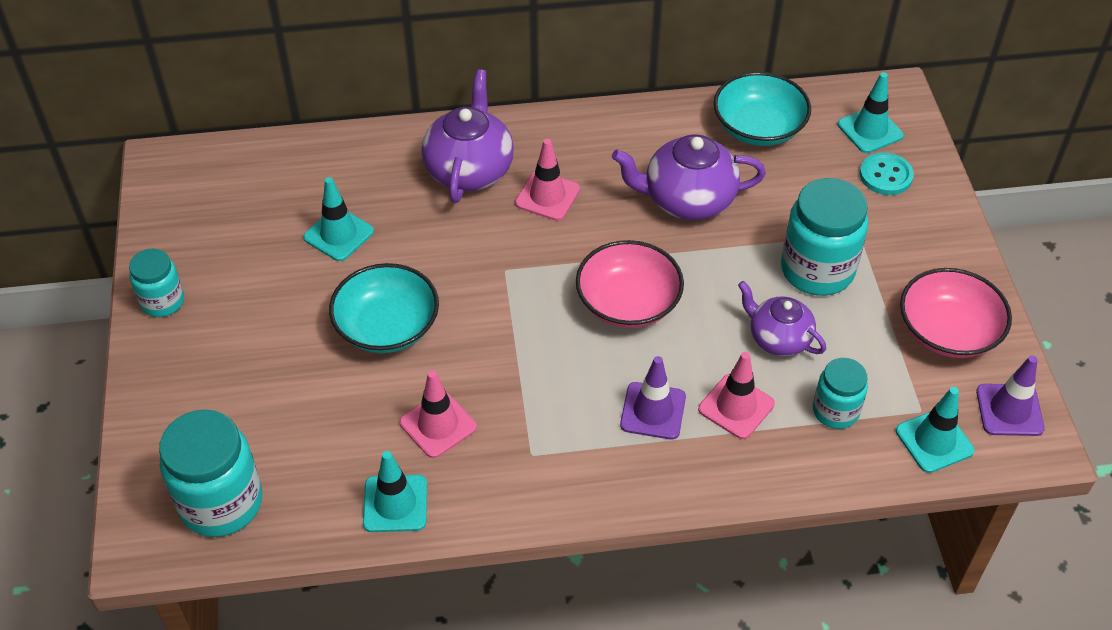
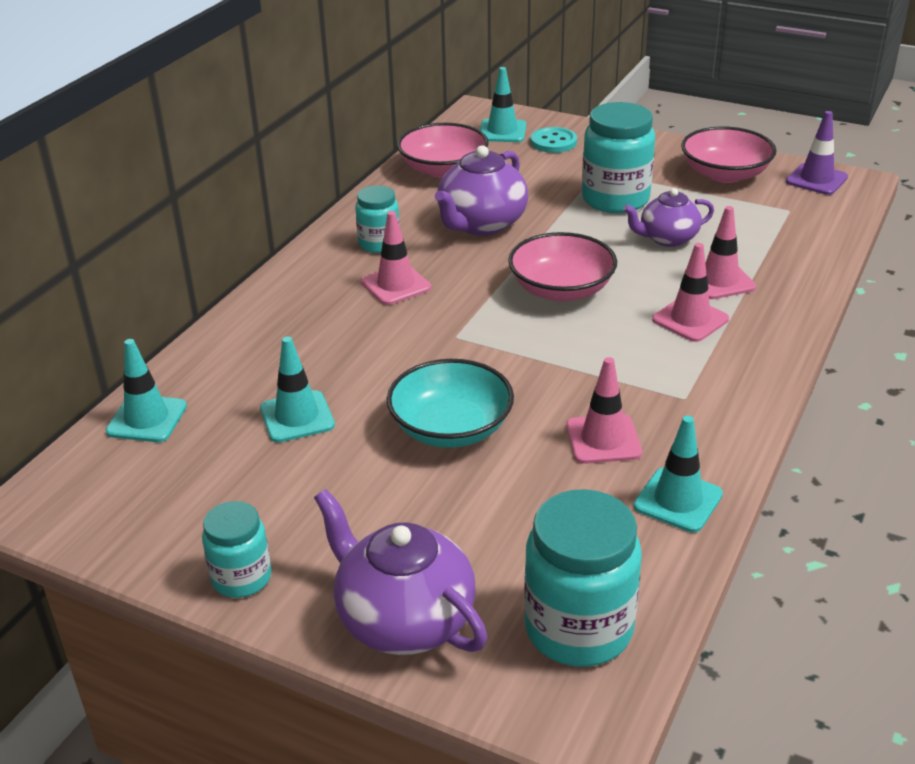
camera: 55 degrees left, 15 degrees down
purple teapot [421,69,514,203] -> purple teapot moved to [314,489,487,655]
purple traffic cone [620,356,686,439] -> pink traffic cone [652,243,729,342]
turquoise bowl [714,72,811,146] -> pink bowl [397,123,489,178]
turquoise jar [813,358,868,429] -> turquoise jar moved to [355,185,400,253]
turquoise traffic cone [896,387,974,473] -> turquoise traffic cone moved to [106,339,187,442]

